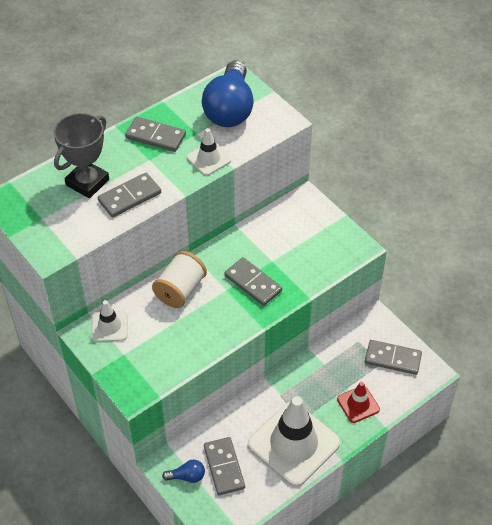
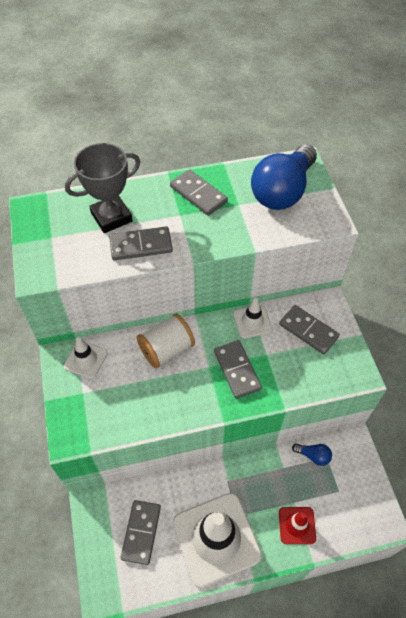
camera: 25 degrees right, 5 degrees up
blue light bulb [162,459,205,483] -> blue light bulb moved to [292,443,332,466]
white traffic cone [187,128,231,176] -> white traffic cone moved to [233,298,272,339]
grey domino [365,340,422,375] -> grey domino moved to [279,305,340,355]

